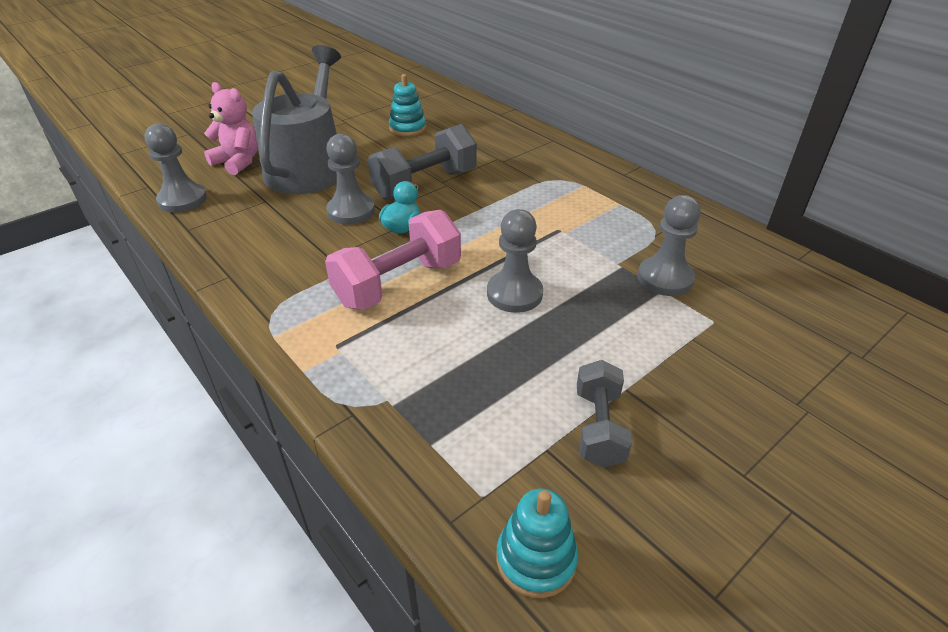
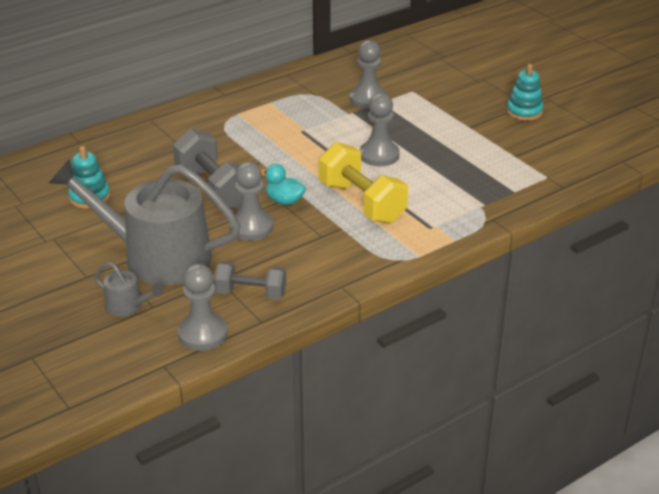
camera: 85 degrees left, 5 degrees down
pink teddy bear [204,82,258,175] -> grey watering can [94,262,163,317]
pink dumbbell [325,210,461,310] -> yellow dumbbell [319,142,408,224]
turquoise stacking toy [497,489,578,598] -> turquoise stacking toy moved to [507,64,544,121]
grey dumbbell [577,360,632,467] -> grey dumbbell moved to [214,262,286,300]

